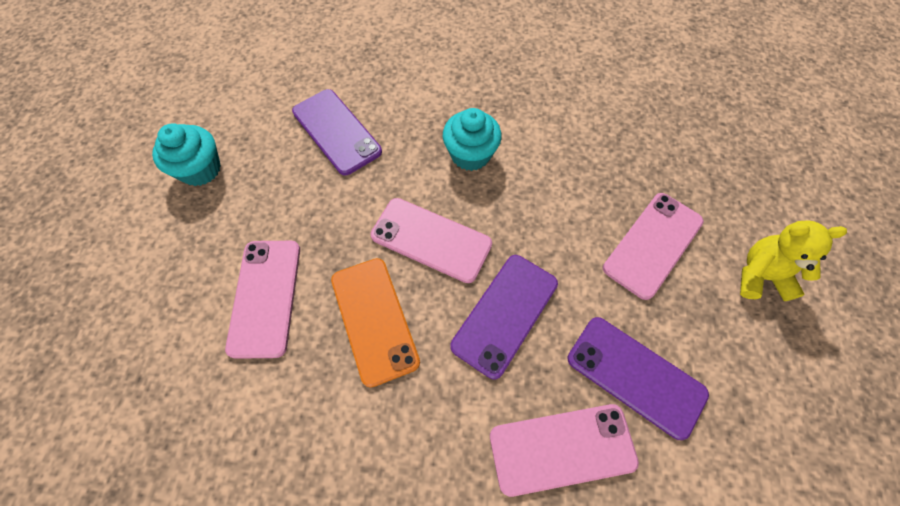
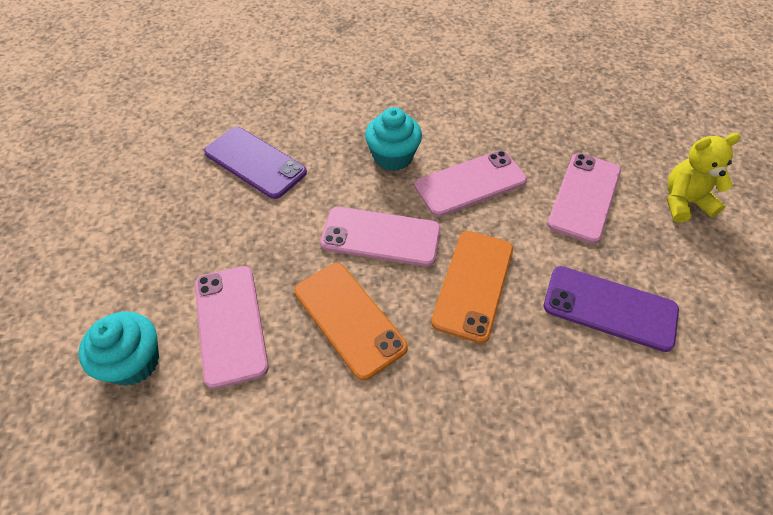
camera: 15 degrees left, 10 degrees down
turquoise cupcake [152,123,221,186] -> turquoise cupcake moved to [78,312,159,386]
purple phone [450,255,558,379] -> orange phone [431,231,513,343]
pink phone [490,404,639,497] -> pink phone moved to [414,150,527,217]

